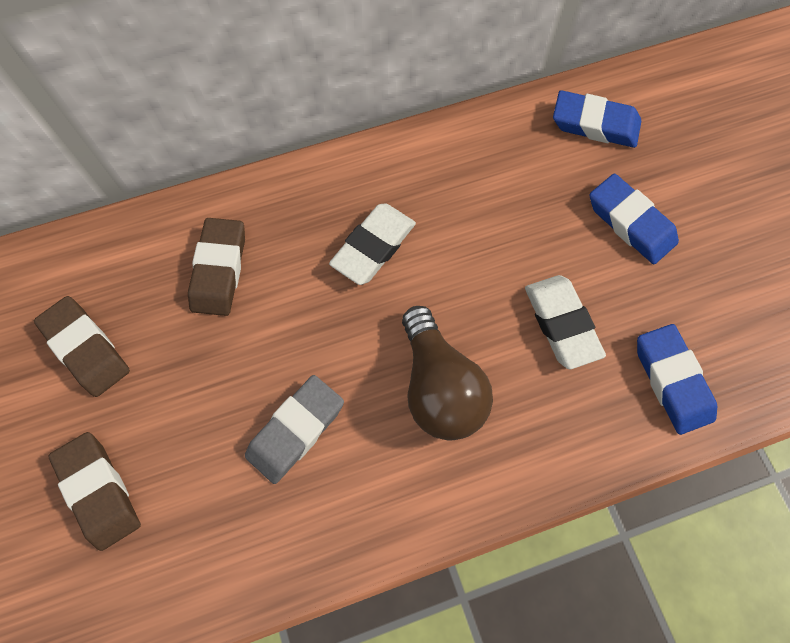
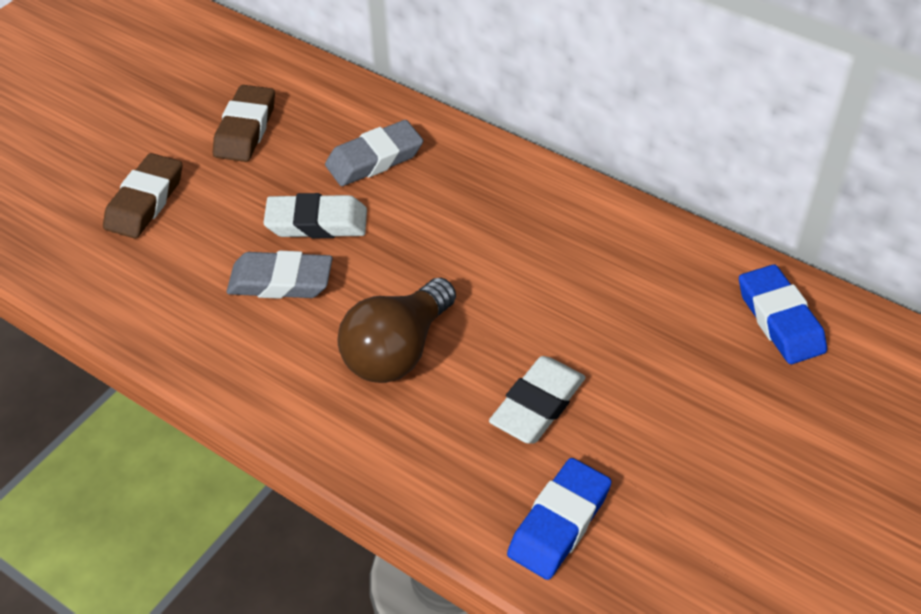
camera: 55 degrees right, 20 degrees down
brown eraser [188,218,245,316] -> grey eraser [325,120,423,186]
white eraser [329,203,416,285] -> white eraser moved to [264,193,367,238]
blue eraser [590,173,679,264] -> none

